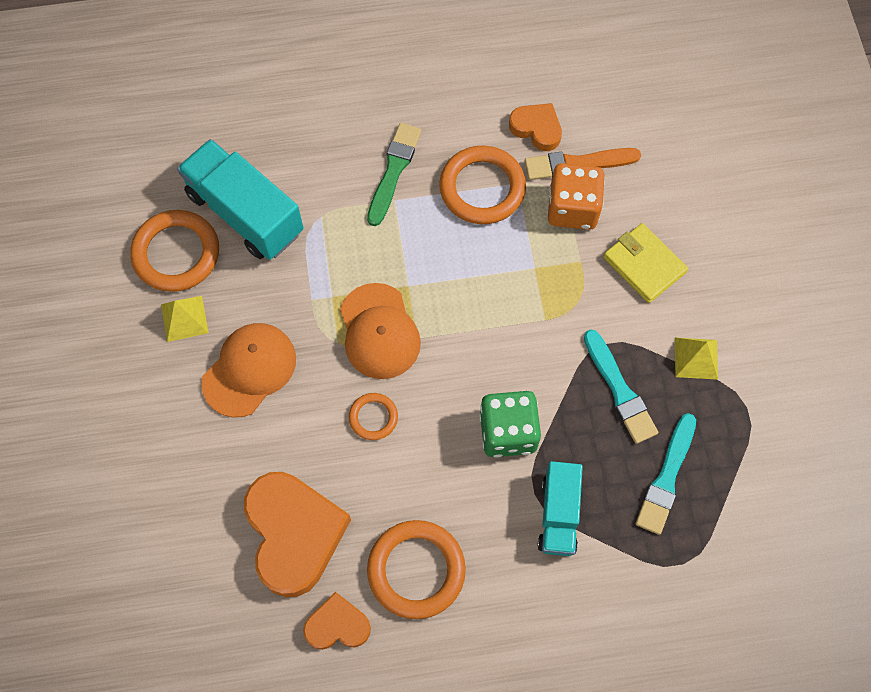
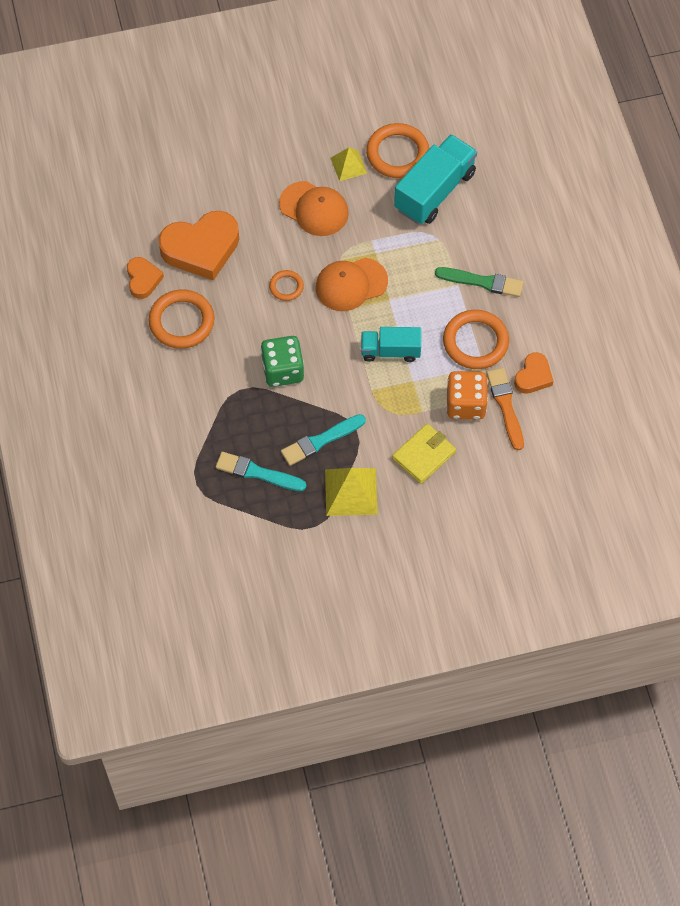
camera: 85 degrees right, 5 degrees down
turquoise truck [538,461,583,556] -> turquoise truck moved to [361,327,421,362]
yellow pyramid [675,338,718,380] -> yellow pyramid [325,468,378,516], size x1.61

